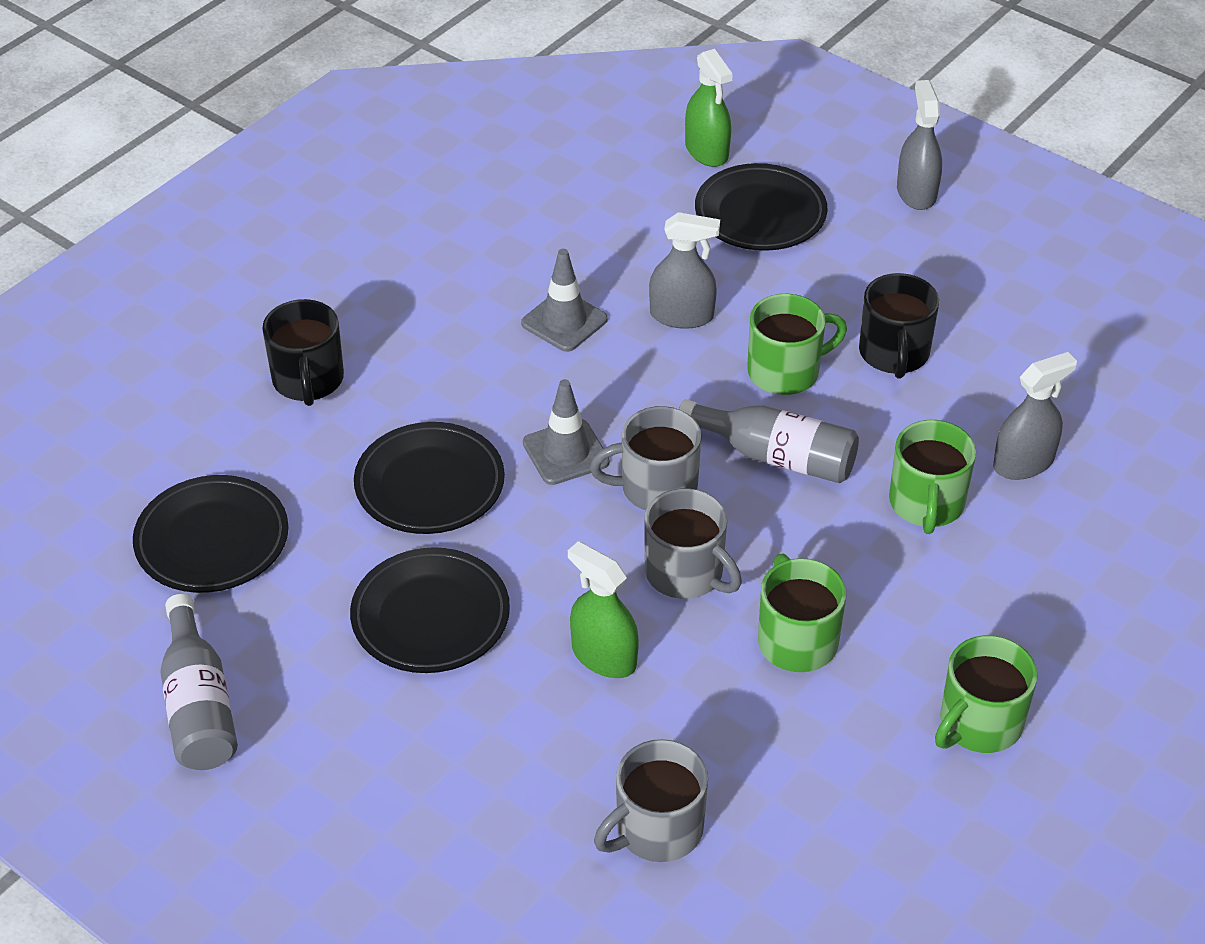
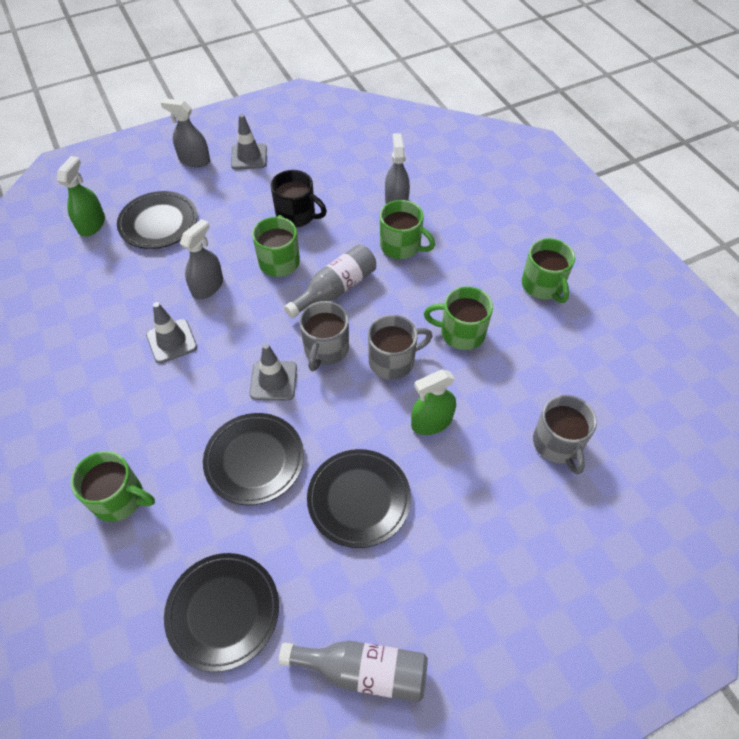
camera: 65 degrees left, 10 degrees up
black mug [262,299,344,406] -> green mug [71,451,155,522]
green spray bottle [685,49,733,167] -> green spray bottle turned 75 degrees counterclockwise [57,156,105,236]
none -> grey traffic cone [231,114,267,169]

